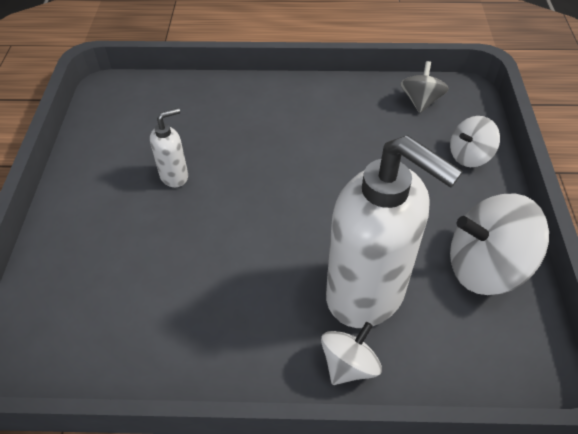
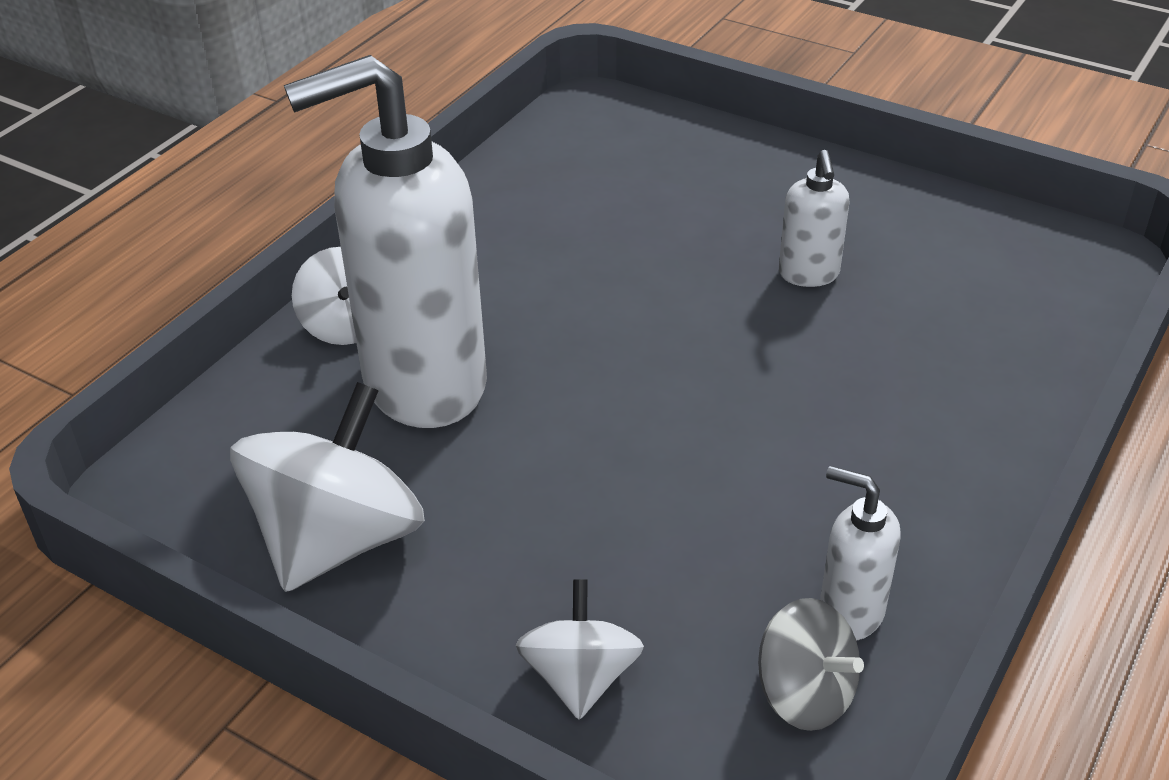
camera: 120 degrees right, 10 degrees down
none -> white soap dispenser [820,466,901,641]

